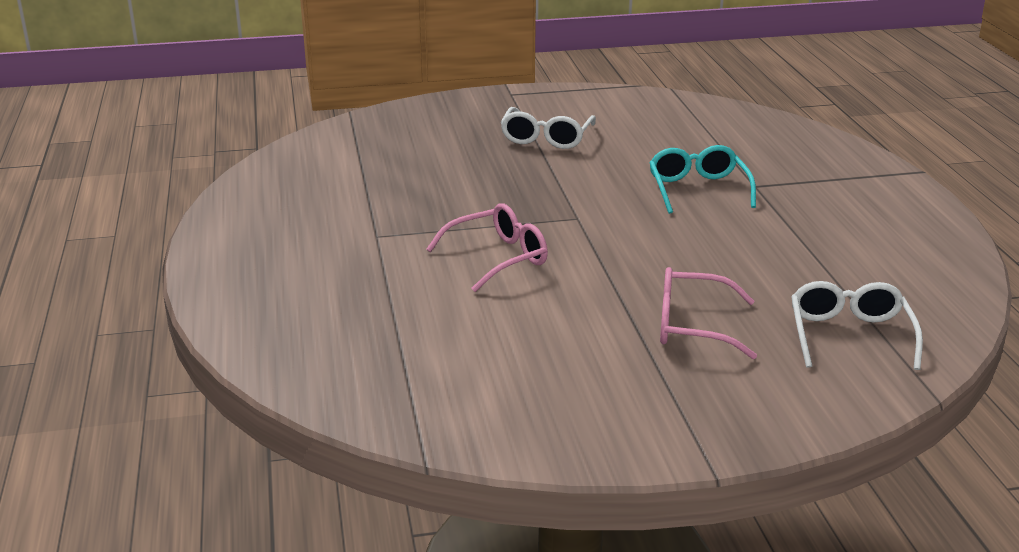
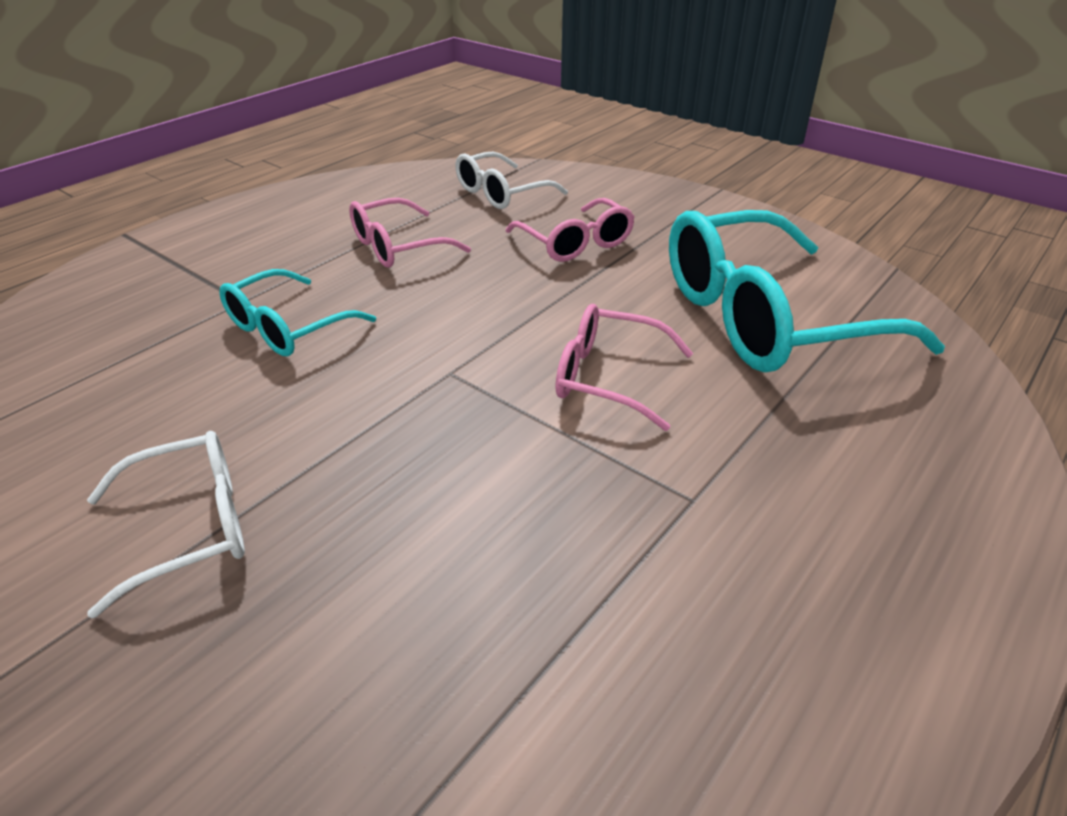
camera: 130 degrees left, 10 degrees up
none -> pink glasses [349,198,471,267]
none -> turquoise glasses [669,210,945,372]

